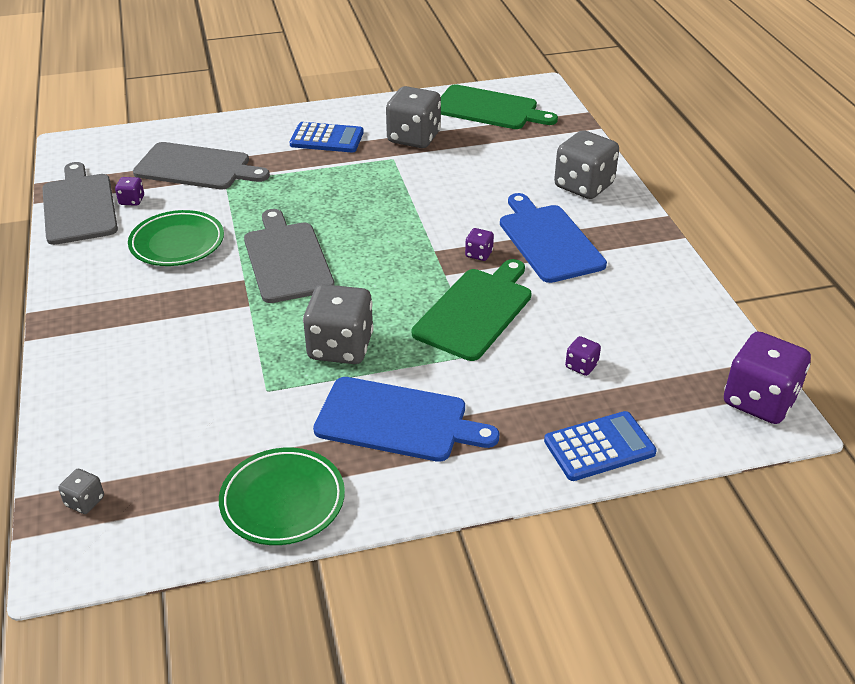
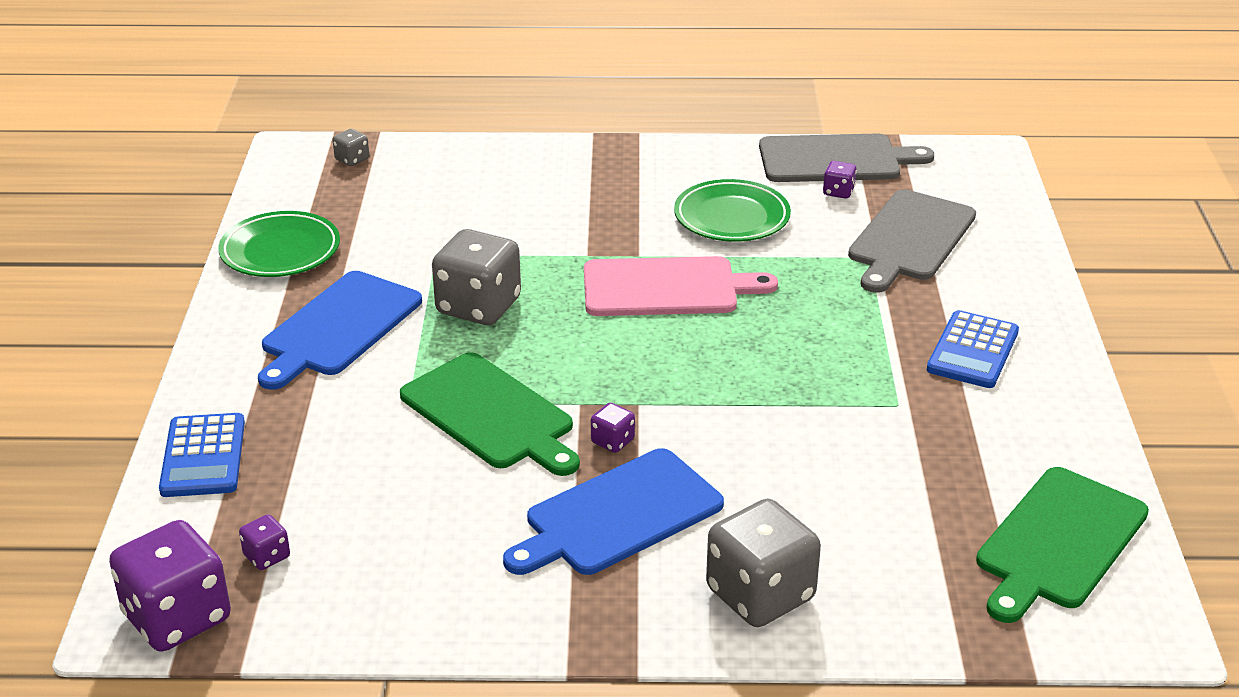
camera: 105 degrees right, 5 degrees down
grey cutting board [244,209,335,303] -> pink cutting board [584,256,778,316]
grey dice [386,86,441,148] -> none
blue cutting board [500,193,607,283] -> blue cutting board turned 150 degrees clockwise [503,448,724,575]
purple dice [565,336,601,376] -> purple dice moved to [239,514,290,570]

